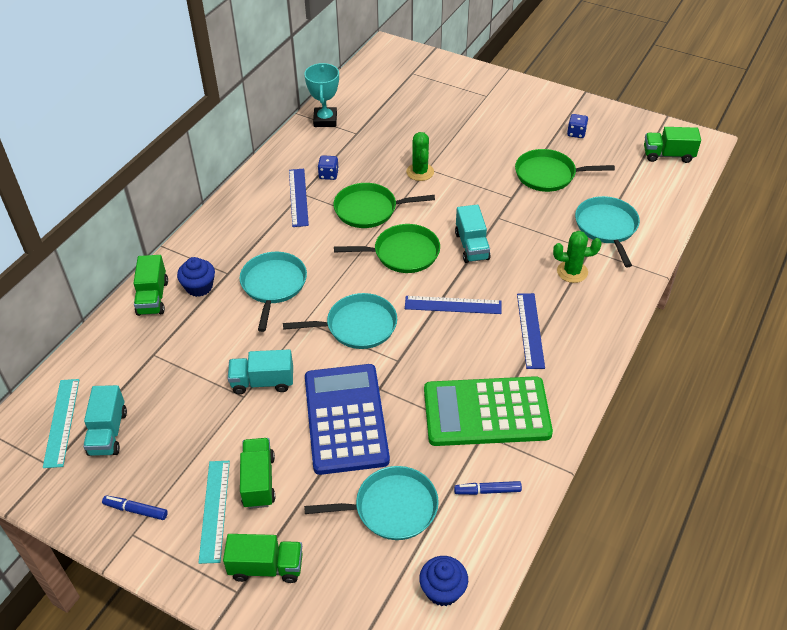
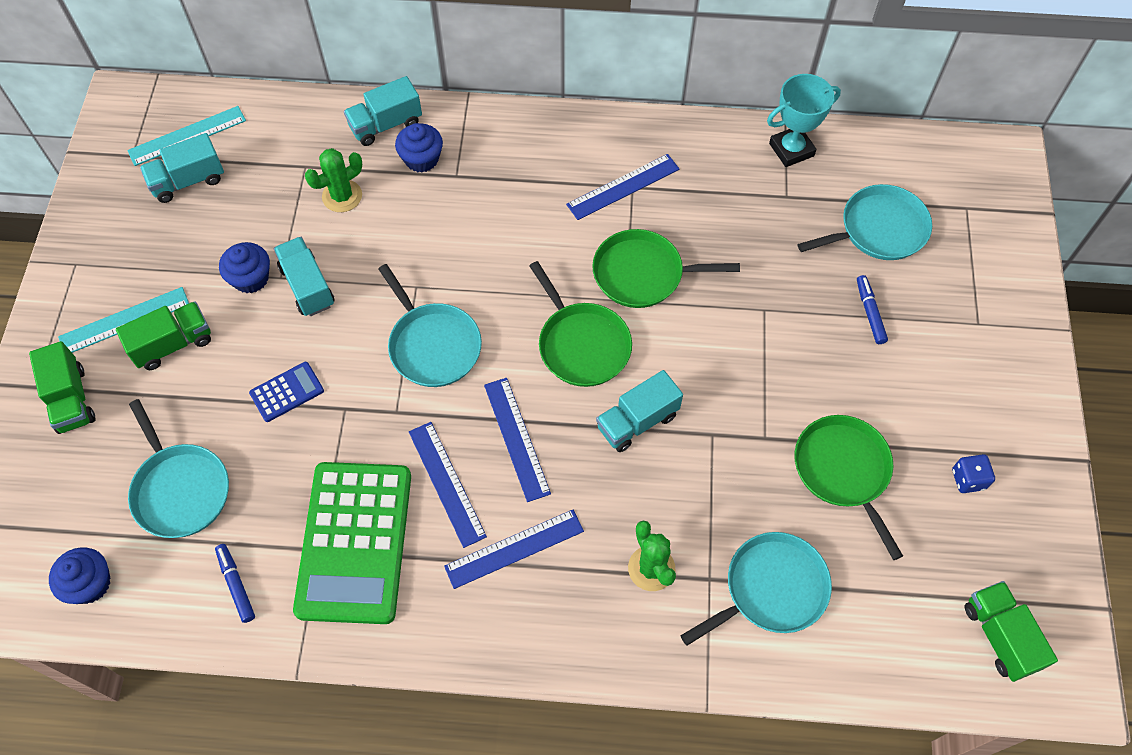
camera: 65 degrees right, 15 degrees up
blue marker [102,495,168,520] -> blue marker moved to [857,275,888,344]
green truck [133,255,168,316] -> turquoise truck [344,76,422,146]
turquoise pan [239,252,307,332] -> turquoise pan moved to [798,184,932,260]
blue calculator [305,364,390,475] -> blue calculator [249,362,324,422], size x0.43
blue dice [318,155,339,180] -> none
green pan [333,183,435,228] -> green pan turned 60 degrees counterclockwise [592,229,740,308]
green cactus [406,132,434,181] -> green cactus moved to [305,148,362,212]
green calculator [424,376,553,446] -> green calculator turned 150 degrees counterclockwise [293,462,411,624]
none -> blue cupcake [219,242,270,293]
none -> blue ruler [409,422,487,548]

